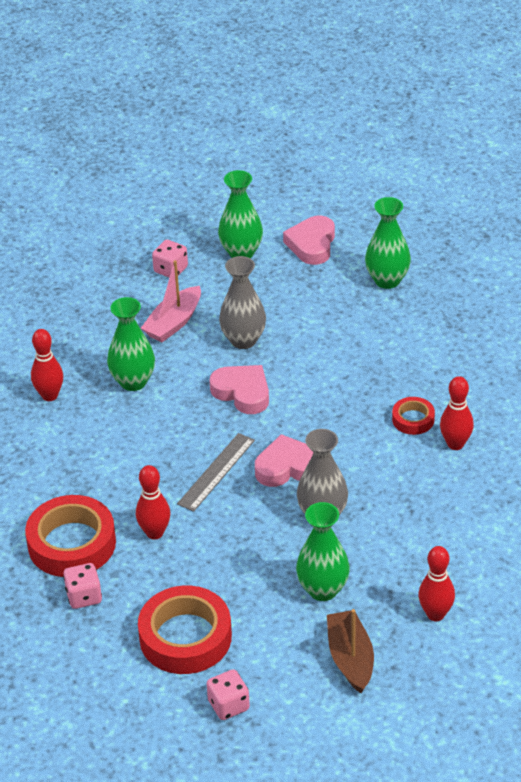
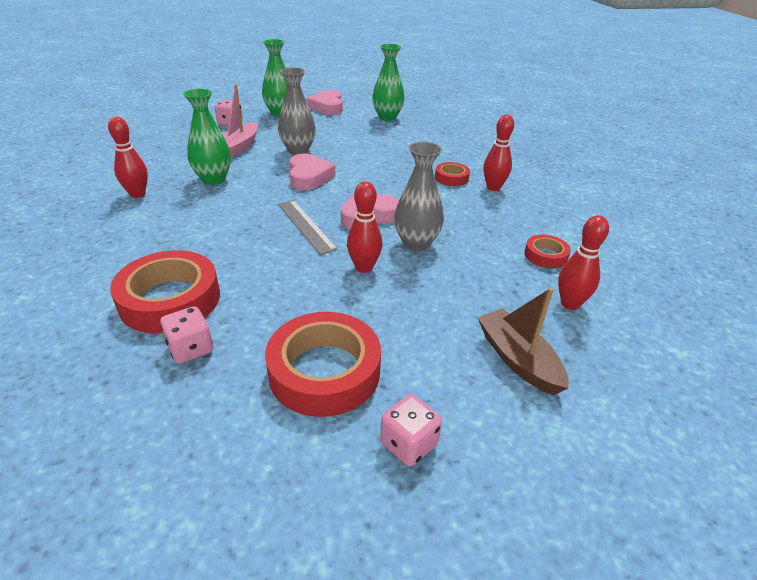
camera: 20 degrees left, 5 degrees down
red bowling pin [136,465,171,540] -> red bowling pin moved to [347,182,382,273]
grey ruler [177,433,255,512] -> grey ruler turned 45 degrees counterclockwise [278,200,338,255]
pink heart [209,365,269,414] -> pink heart turned 60 degrees clockwise [290,154,335,190]
green vase [296,502,350,601] -> none
none -> red tape [524,235,571,268]

